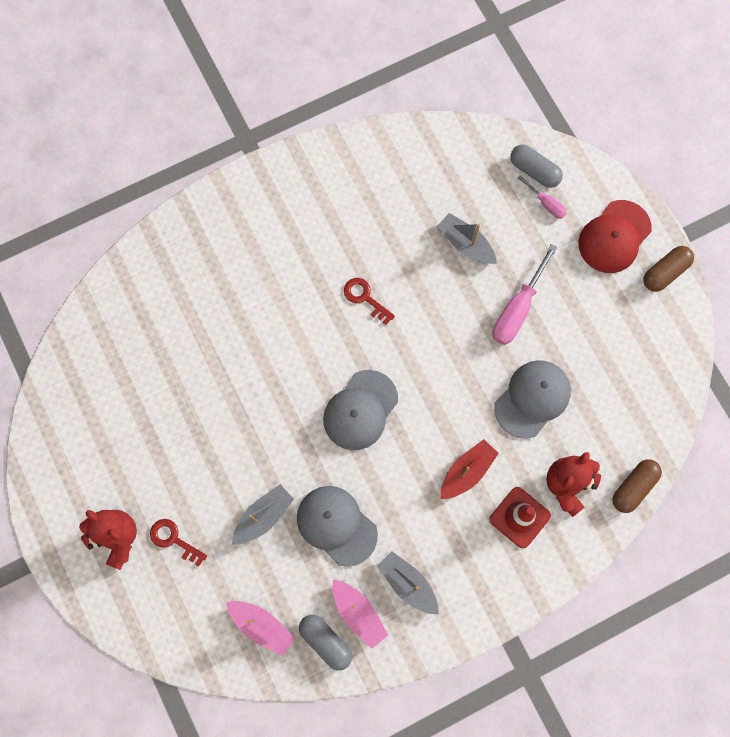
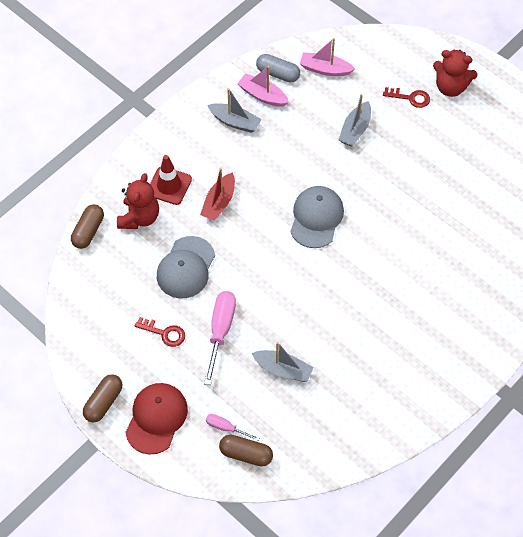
camera: 160 degrees right, 15 degrees down
grey cap [297,486,378,567] -> none
red key [344,278,395,325] -> red key moved to [135,317,185,347]
grey capsule [510,145,563,188] -> brown capsule [219,435,273,467]

